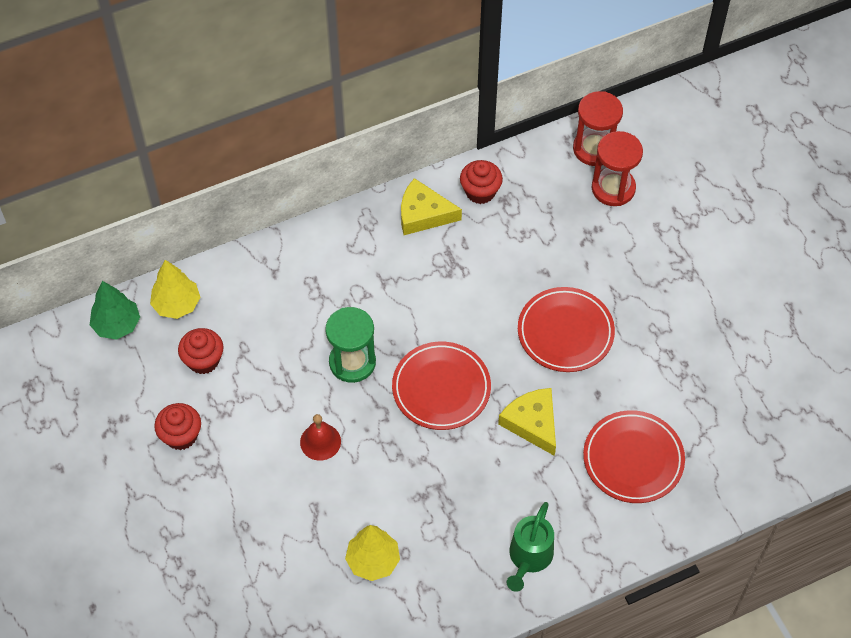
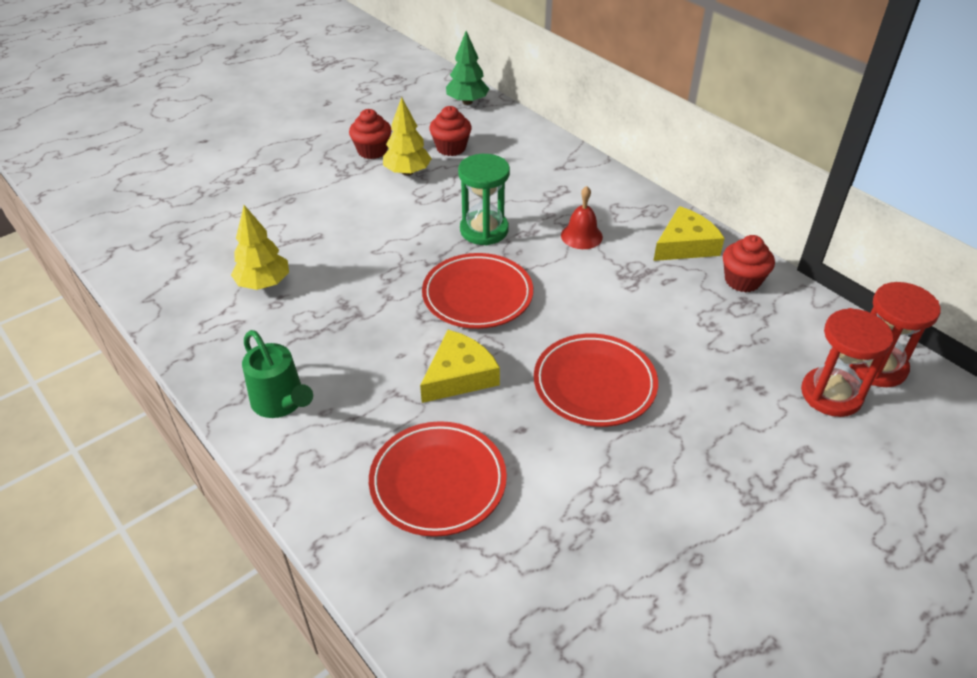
camera: 75 degrees right, 15 degrees down
yellow tree [150,260,200,319] -> yellow tree moved to [383,97,432,176]
red bell [300,414,341,461] -> red bell moved to [561,186,603,249]
yellow cheese [401,178,462,235] -> yellow cheese turned 60 degrees clockwise [653,206,725,261]
green watering can [507,502,554,592] -> green watering can turned 135 degrees counterclockwise [242,330,313,418]

